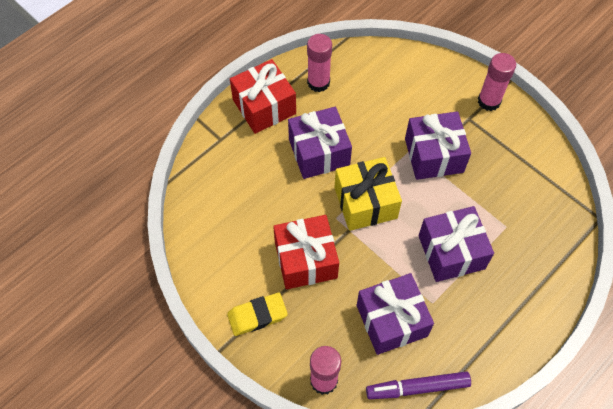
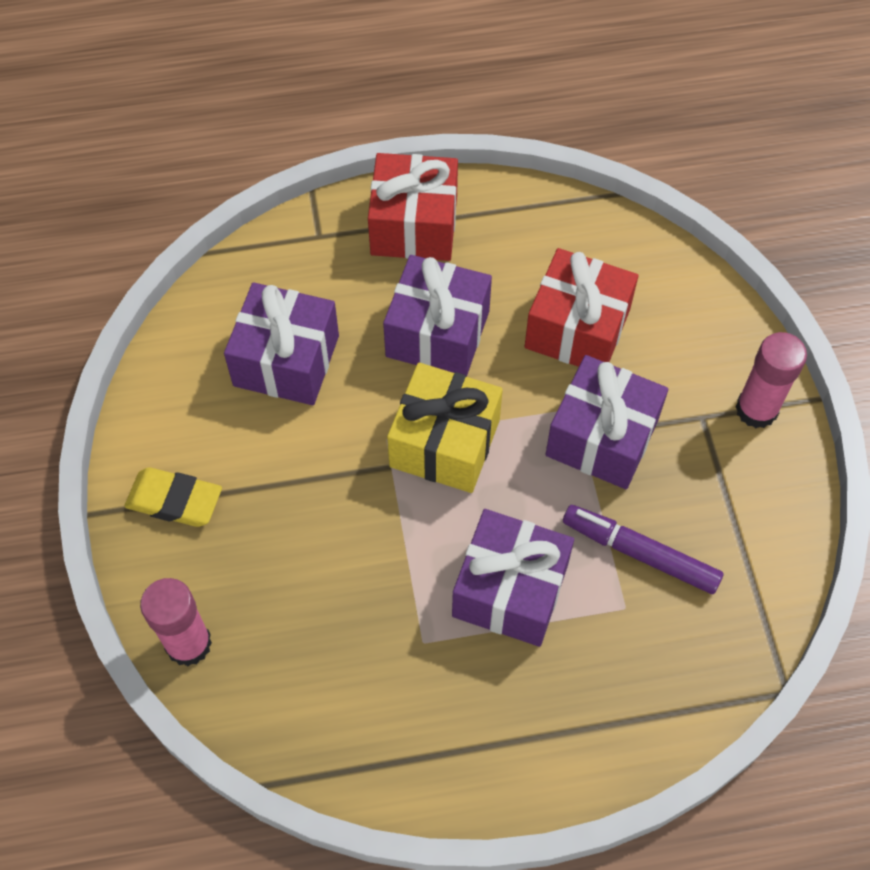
camera: 35 degrees right, 0 degrees up
red gift [273,215,339,289] -> red gift moved to [525,248,638,367]
pink glue stick [307,34,332,92] -> none
purple gift [357,273,434,355] -> purple gift moved to [224,282,339,405]
purple marker [366,371,471,399] -> purple marker moved to [563,505,723,594]

